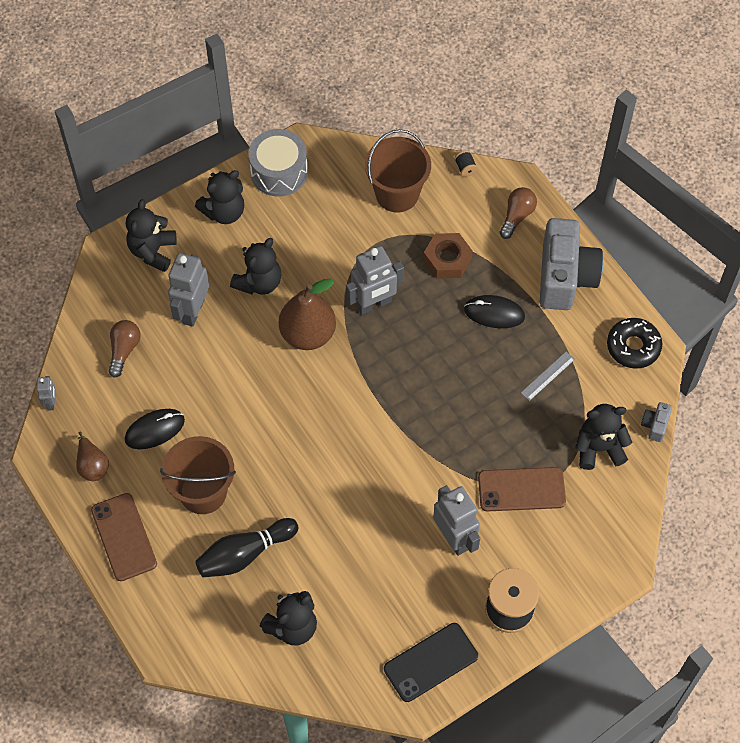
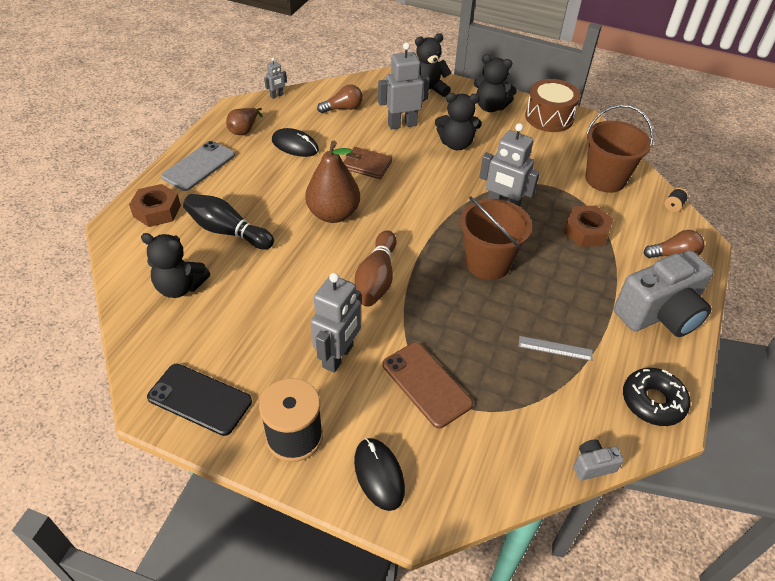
camera: 55 degrees right, 15 degrees down
brown phone [91,493,157,581] -> grey phone [161,141,235,191]
brown bucket [160,436,236,514] -> brown bucket moved to [460,196,532,280]
grey drum [249,129,308,197] -> brown drum [525,79,580,132]
brown pear [279,279,336,350] -> brown pear moved to [305,140,360,223]
black mouse [464,295,525,328] -> black mouse moved to [354,438,405,511]
black teddy bear [575,404,632,470] -> none
none -> brown nut [129,184,181,227]
none -> brown wallet [343,147,392,179]
none -> brown bowling pin [355,230,397,306]

